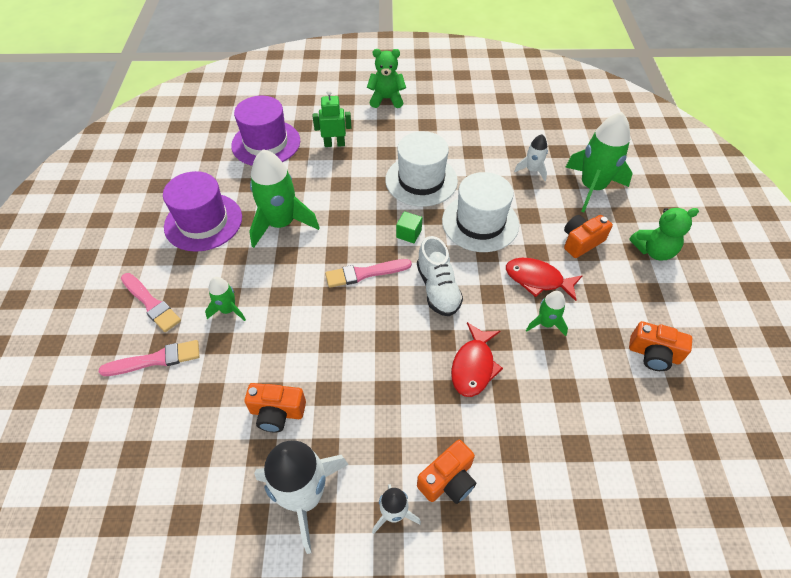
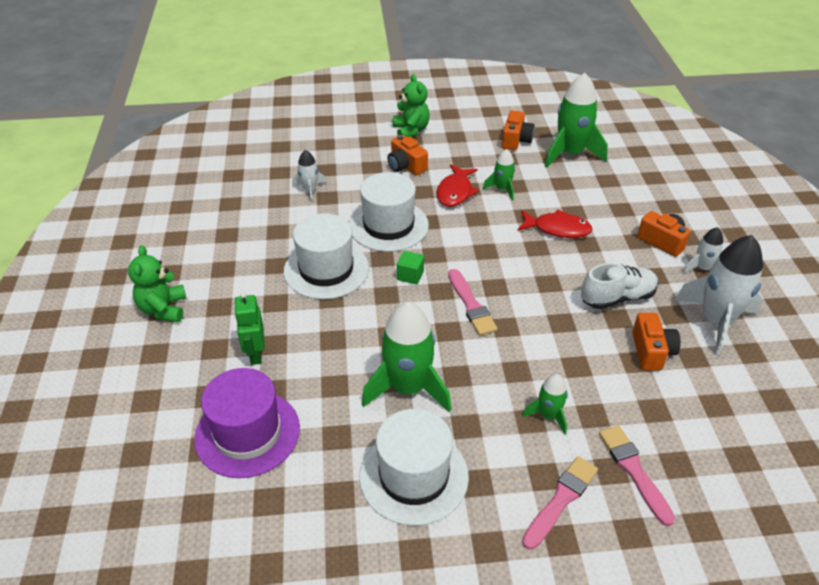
camera: 95 degrees left, 10 degrees down
purple hat [163,171,242,252] -> white hat [359,409,469,526]
white shoe [417,236,463,316] -> white shoe moved to [581,263,658,309]
green rocket [565,112,633,212] -> green rocket moved to [545,73,608,168]

